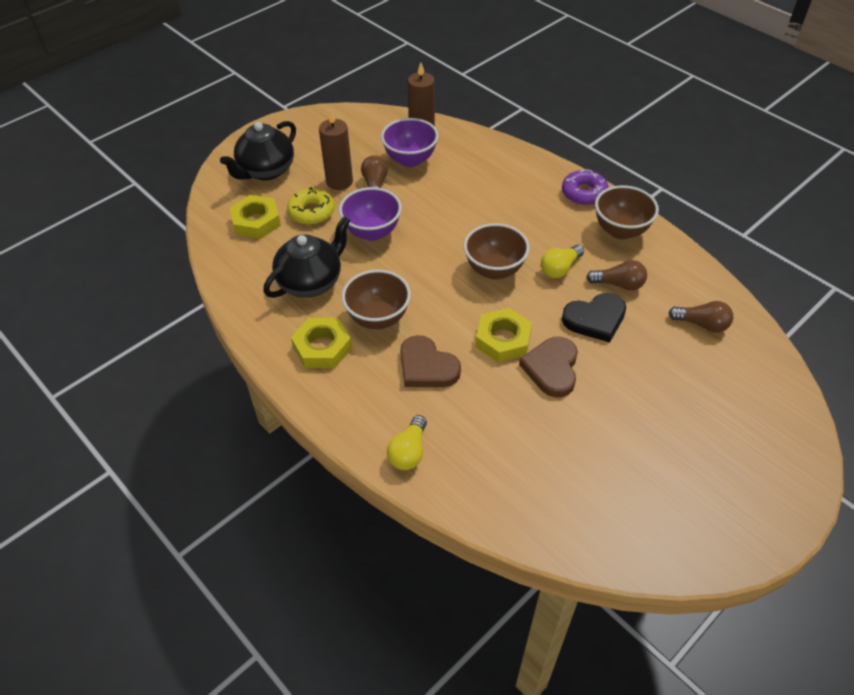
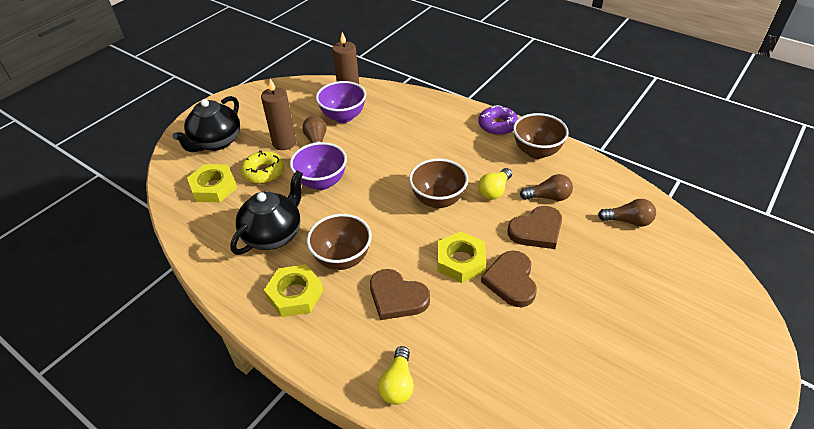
camera: 10 degrees left, 5 degrees down
black heart [562,293,626,343] -> brown heart [507,206,562,249]

